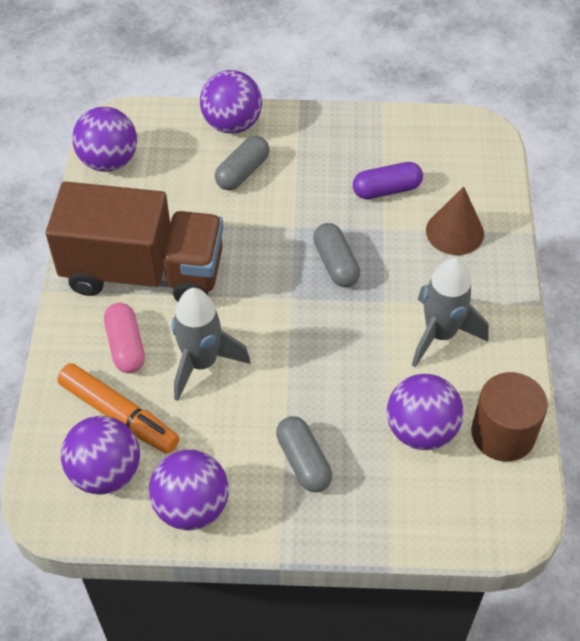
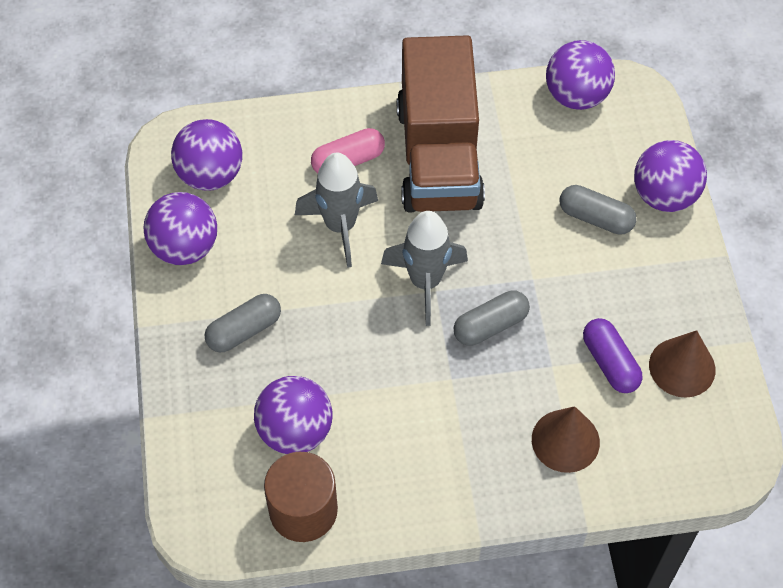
camera: 80 degrees right, 5 degrees up
orange marker [57,363,180,454] -> none
grey rocket [412,258,489,367] -> grey rocket moved to [381,211,468,326]
none -> brown cone [649,330,716,398]

